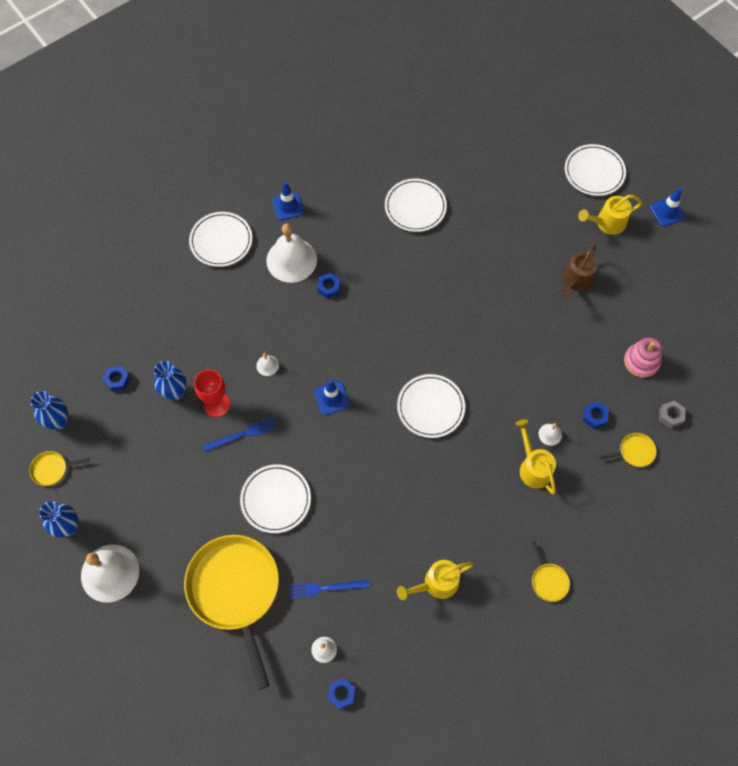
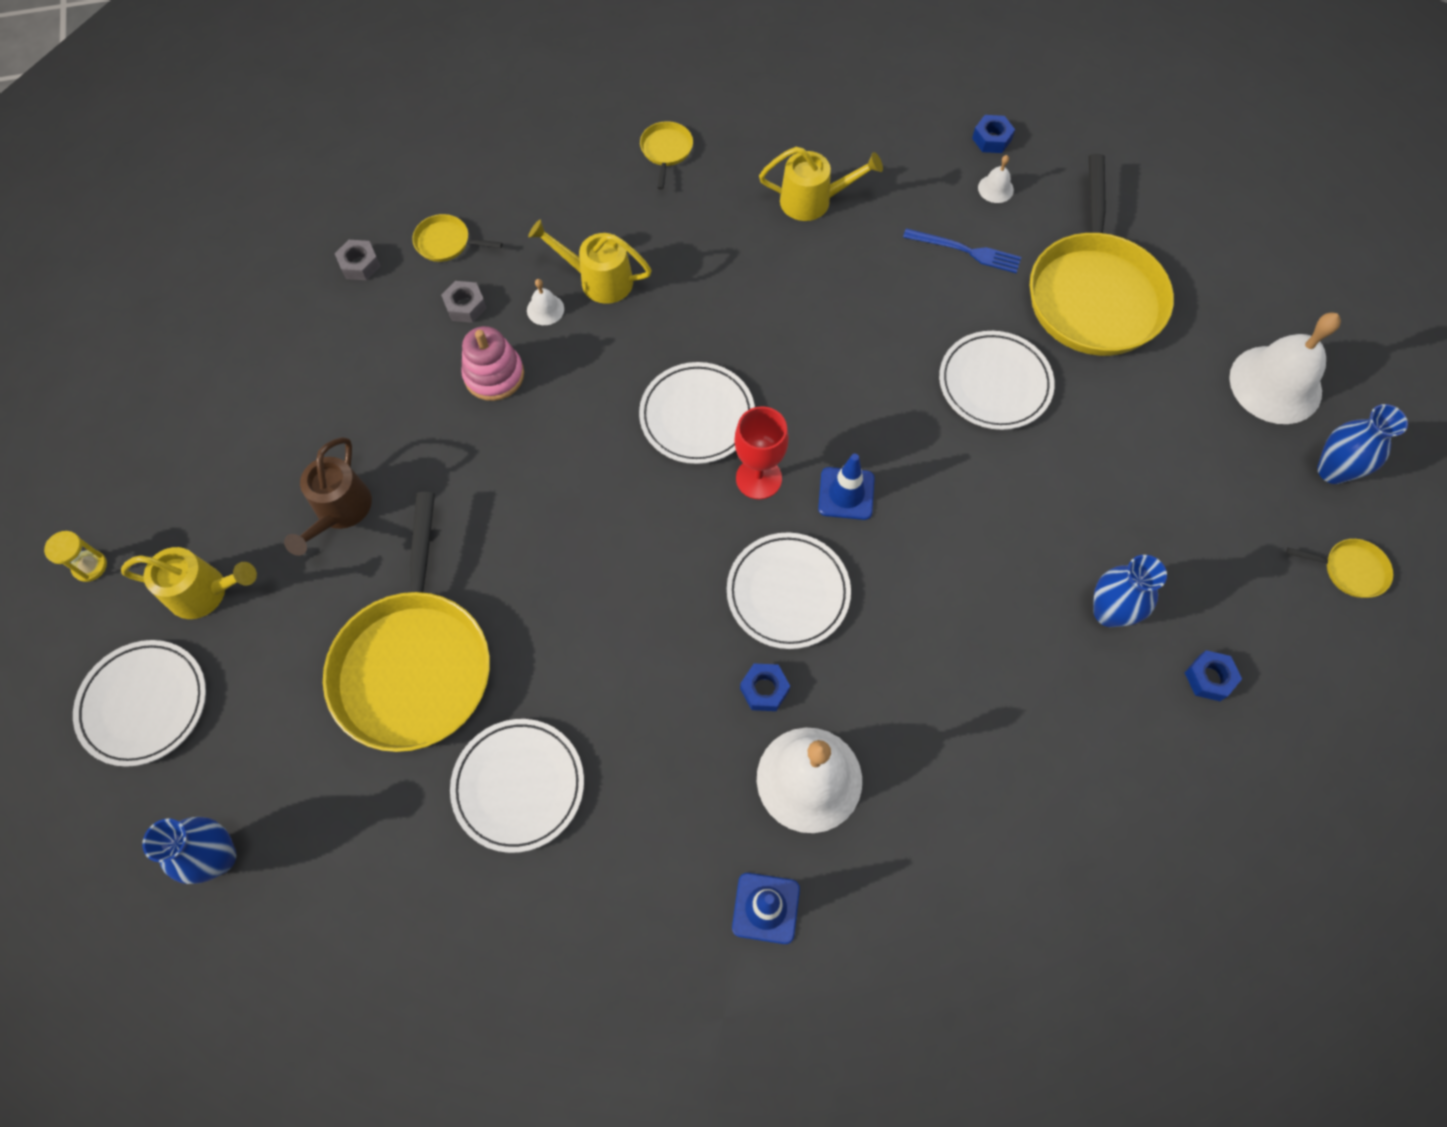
camera: 155 degrees left, 0 degrees up
blue vase [30,391,68,430] -> blue vase moved to [142,817,236,884]
white plate [189,212,252,267] -> white plate moved to [727,532,851,649]
red goblet [194,370,230,417] -> red goblet moved to [734,406,789,499]
blue fork [202,417,277,452] -> none
white bell [256,353,279,376] -> none
yellow watering can [515,419,556,494] -> yellow watering can turned 105 degrees clockwise [528,220,652,304]
brown watering can [561,245,598,298] -> brown watering can turned 135 degrees clockwise [284,437,372,556]
blue nut [583,402,609,429] -> grey nut [441,281,487,323]
pink stacking toy [624,337,662,378] -> pink stacking toy moved to [461,326,524,401]
blue traffic cone [650,187,686,227] -> yellow hourglass [44,531,107,582]
none -> yellow pan [323,492,490,752]

